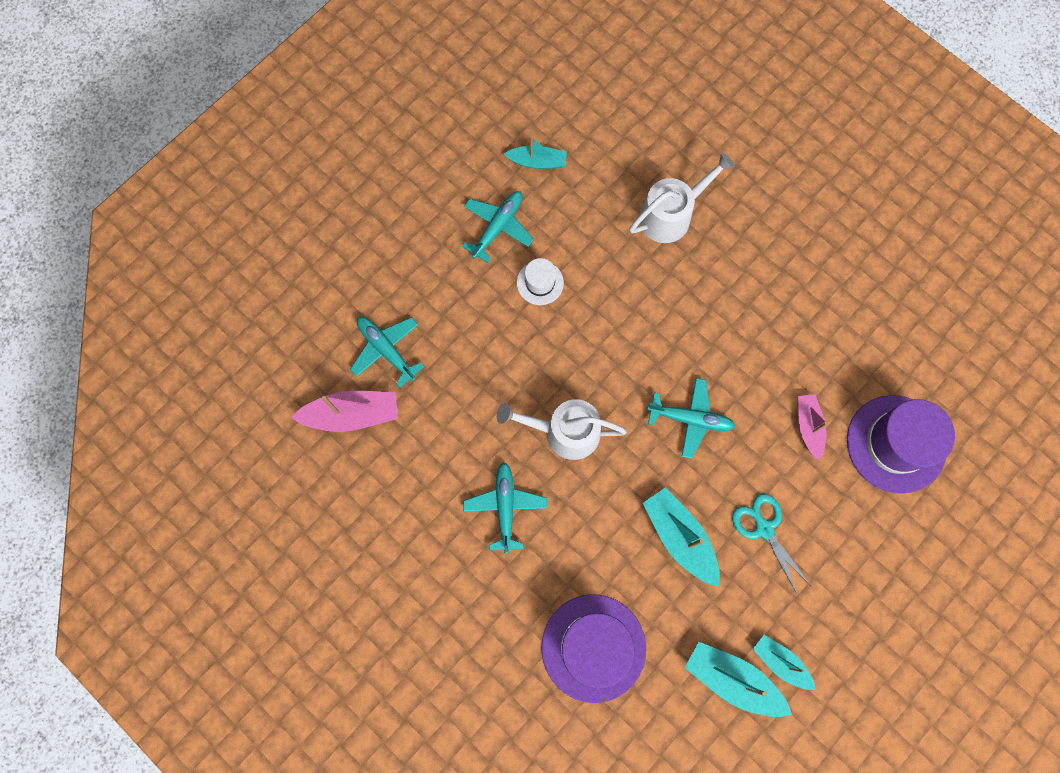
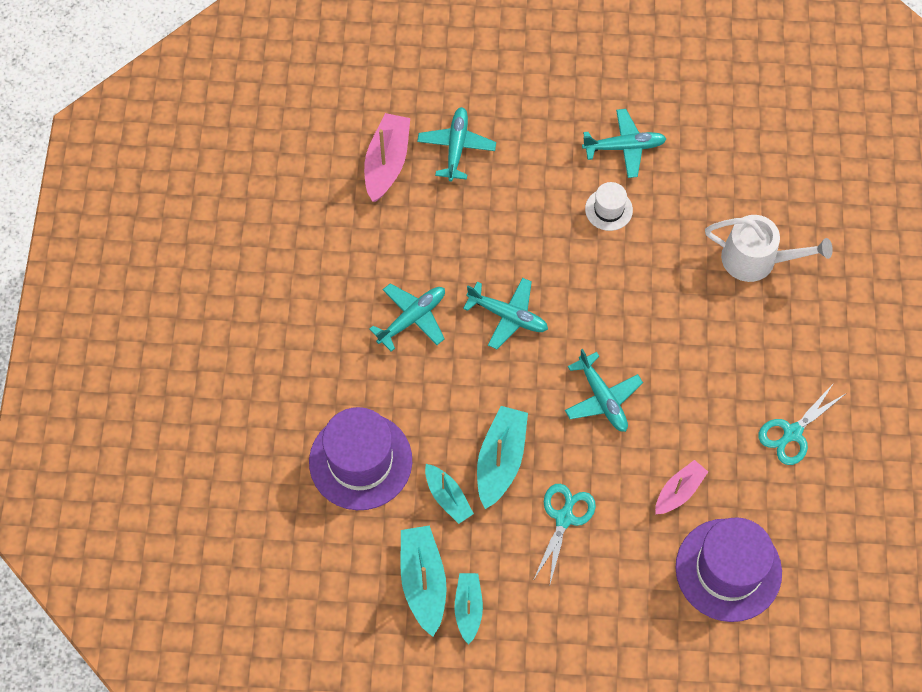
camera: 50 degrees right, 10 degrees down
pink boat [291,391,398,432] -> pink boat turned 120 degrees counterclockwise [364,113,410,202]
white watering can [497,399,627,460] -> turquoise plane [463,278,548,349]
turquoise boat [504,136,567,169] -> turquoise boat moved to [425,464,474,524]
none -> turquoise scissors [758,383,847,465]

